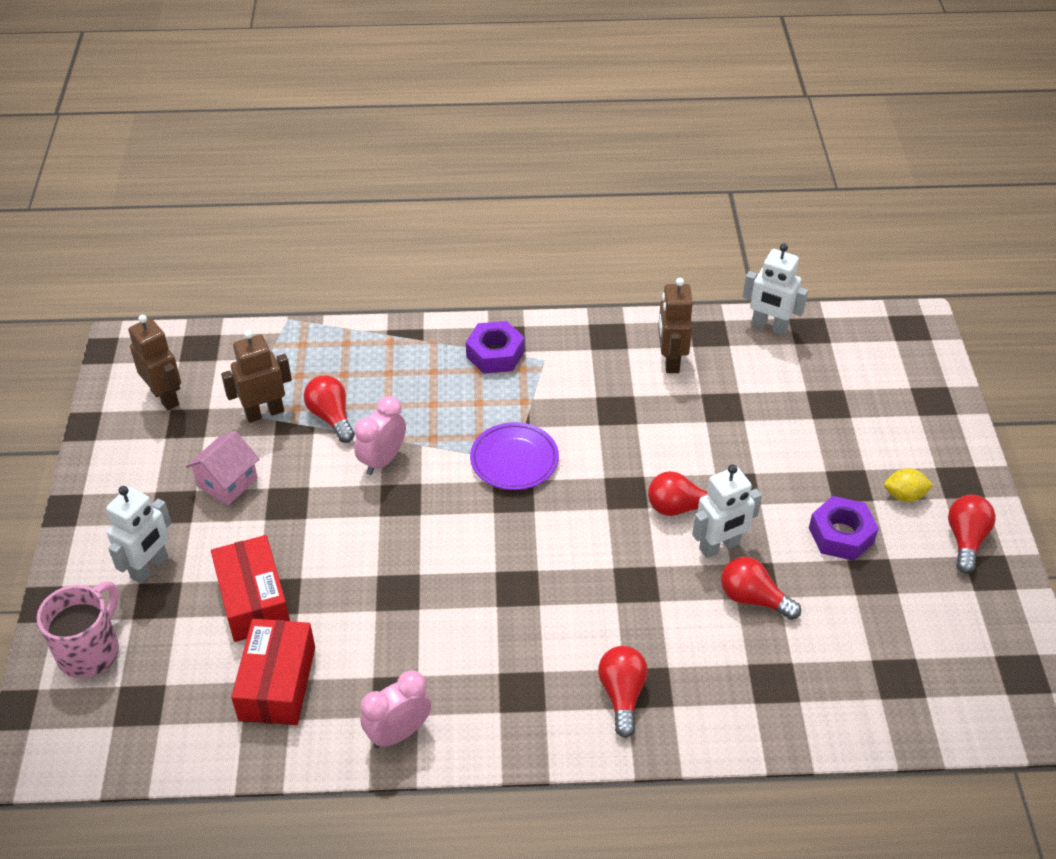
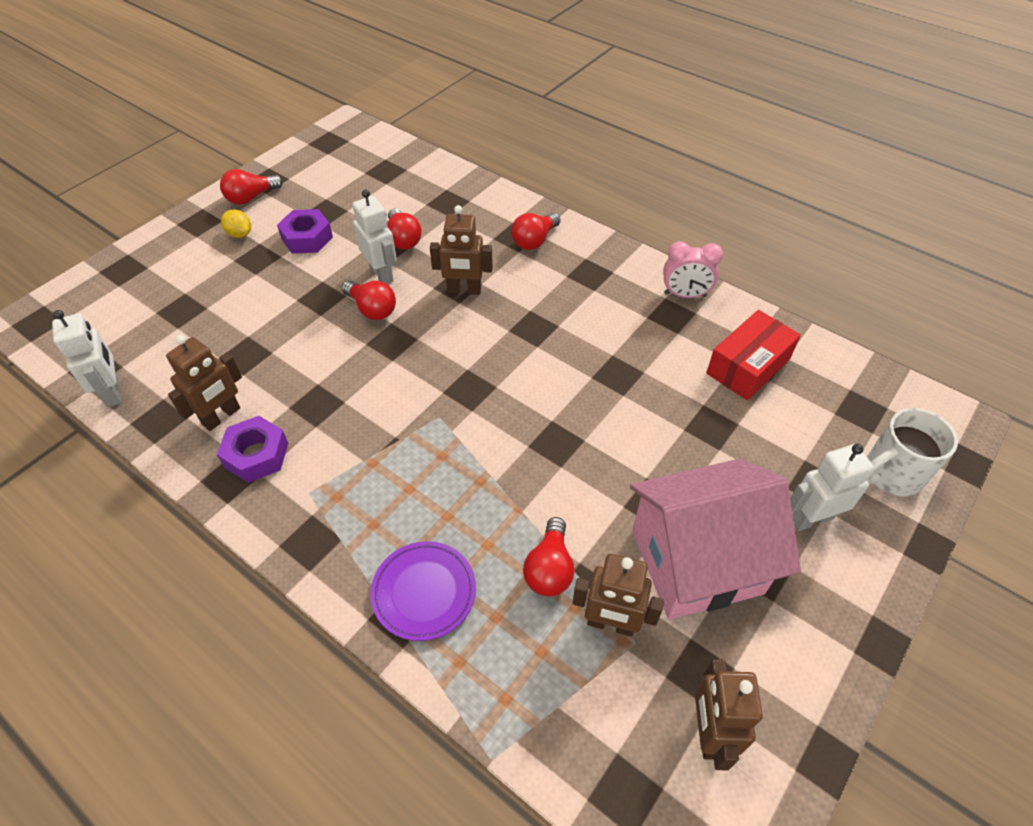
camera: 140 degrees left, 5 degrees up
pink mug [37,582,119,678] -> white mug [867,408,958,496]
pink house [186,431,259,505] -> pink house [630,459,801,620], size x2.08
red box [211,535,290,642] -> none
pink clock [354,396,406,475] -> none
purple nut [466,321,524,374] -> purple nut moved to [217,416,288,483]
purple plate [470,422,559,490] -> purple plate moved to [371,541,476,641]
white robot [692,464,762,558] -> white robot turned 45 degrees clockwise [352,189,397,284]
none -> brown robot [430,205,493,295]

